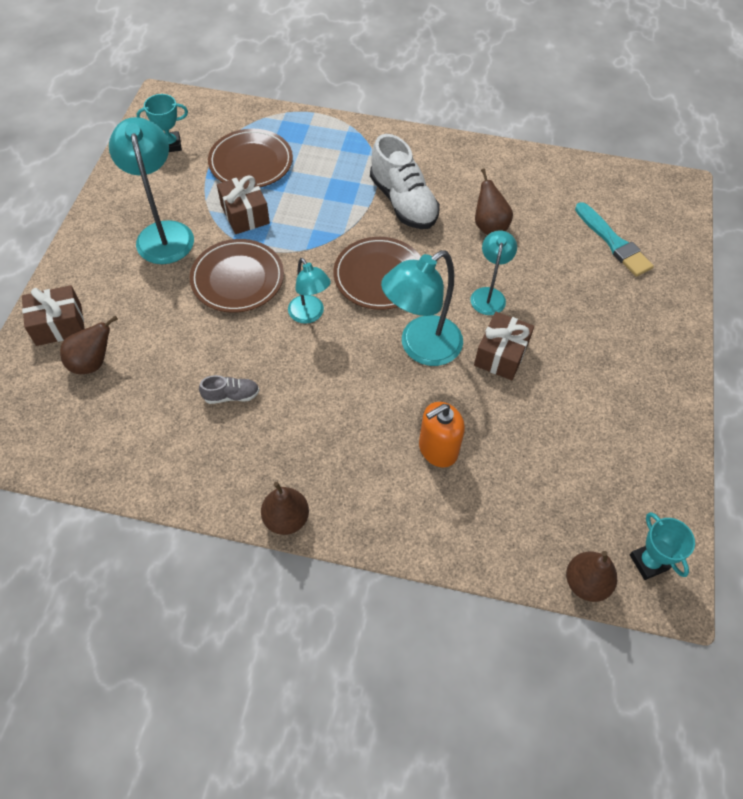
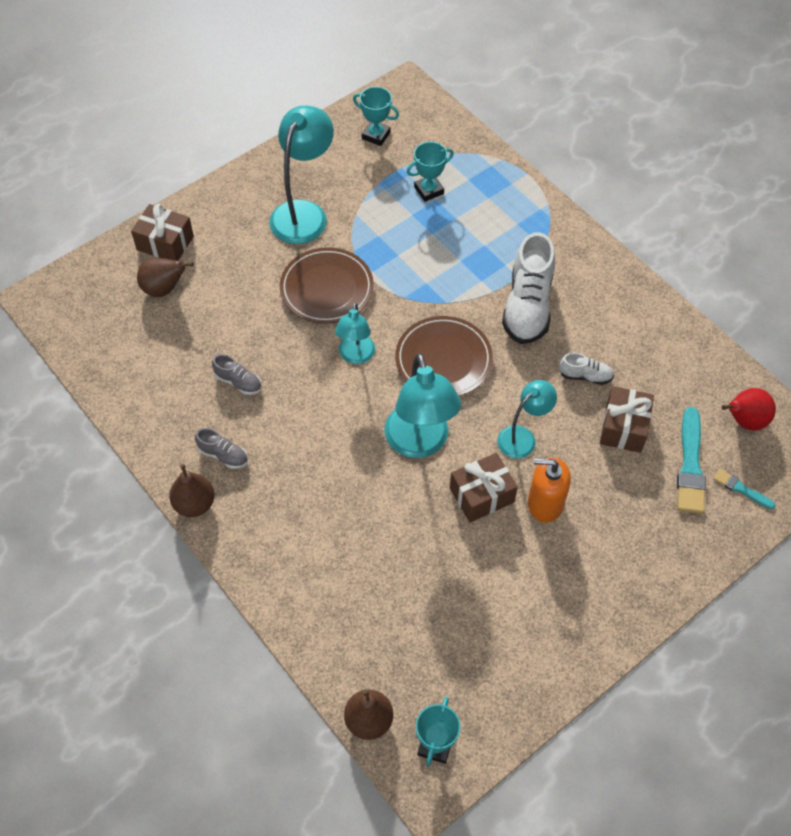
camera: 40 degrees right, 0 degrees up
brown plate [208,129,293,187] -> turquoise trophy [407,142,454,202]
brown gift [217,174,270,234] -> brown gift moved to [600,386,654,453]
turquoise lamp [381,250,463,366] -> turquoise lamp turned 105 degrees counterclockwise [384,353,461,458]
orange soap dispenser [419,402,465,468] -> orange soap dispenser moved to [528,457,571,523]
brown pear [475,169,513,235] -> white shoe [559,353,614,385]
none -> grey shoe [195,428,248,469]
none -> turquoise brush [713,469,776,509]
none -> red pear [722,388,776,431]

